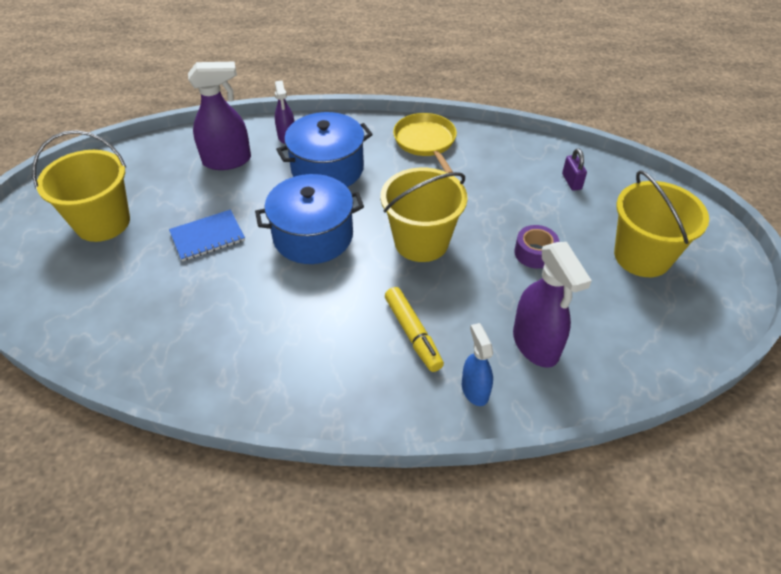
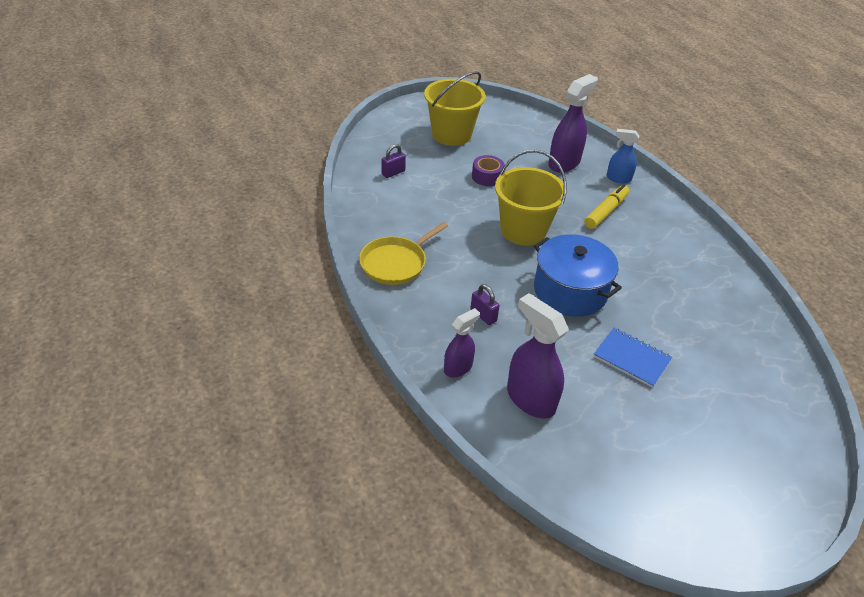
camera: 120 degrees left, 5 degrees down
yellow bucket [32,130,130,242] -> none
blue pot [276,112,373,187] -> purple padlock [470,284,500,325]
blue spray bottle [462,323,493,406] -> blue spray bottle turned 60 degrees clockwise [607,129,639,183]

